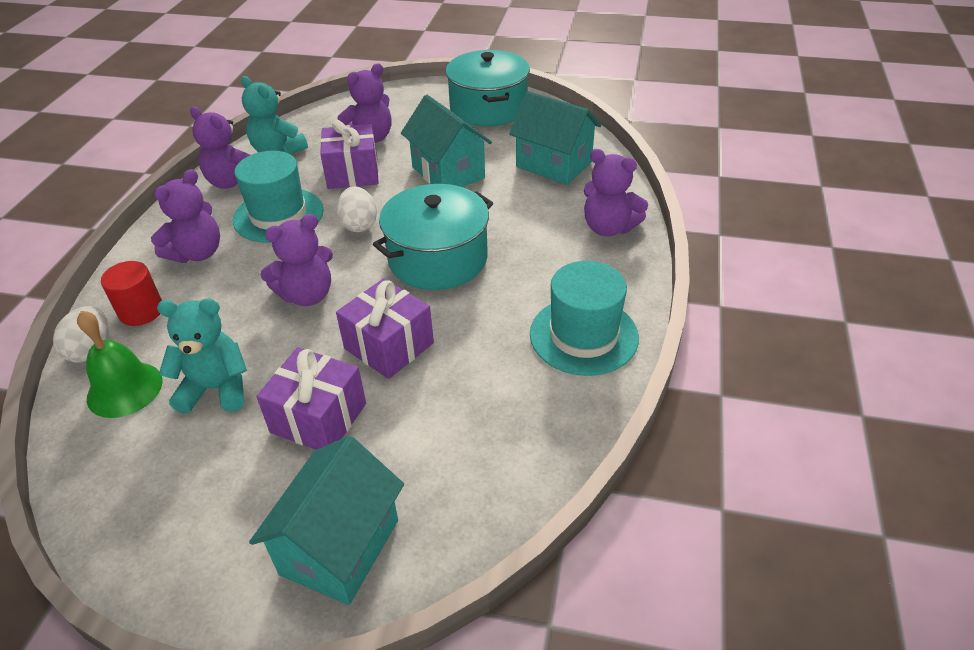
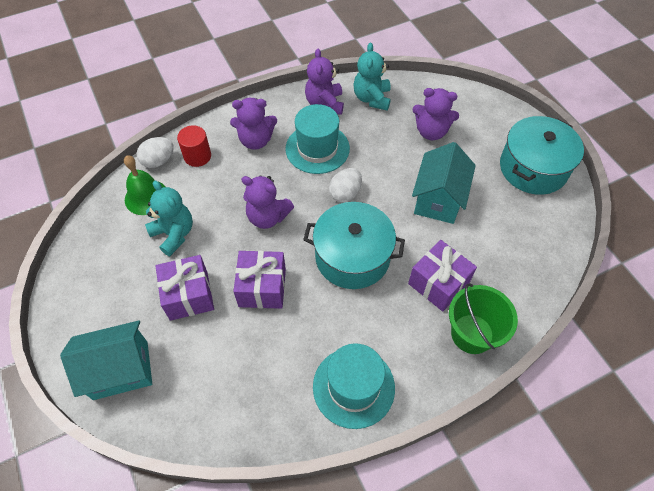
camera: 50 degrees right, 15 degrees up
purple gift [320,120,379,189] -> purple gift moved to [408,240,477,311]
turquoise house [509,91,602,185] -> none
purple teddy bear [584,149,648,236] -> green bucket [449,283,518,354]

